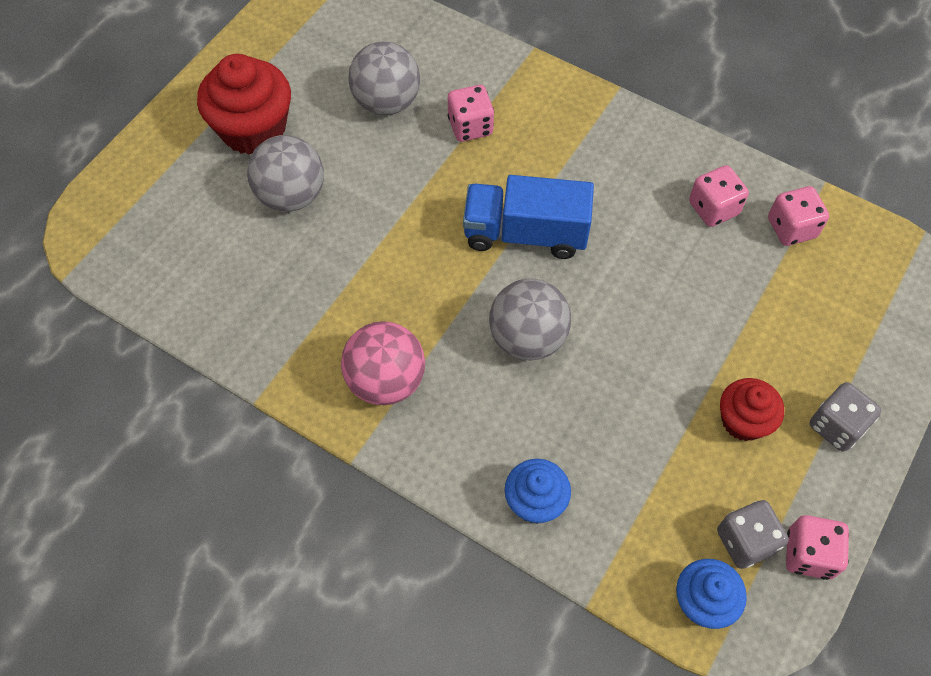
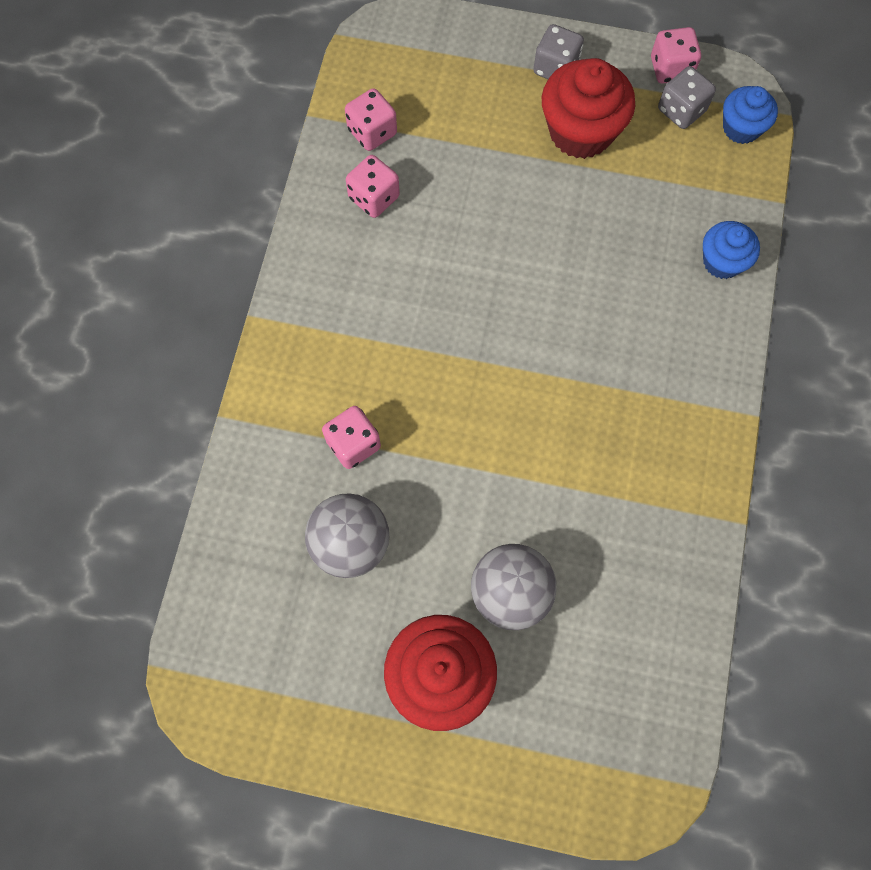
camera: 110 degrees left, 10 degrees up
pink ball [341,321,425,405] -> none
blue truck [463,175,594,259] -> none
grey ball [489,278,571,361] -> none
red cupcake [720,378,784,441] -> red cupcake [542,58,635,159], size x1.69

